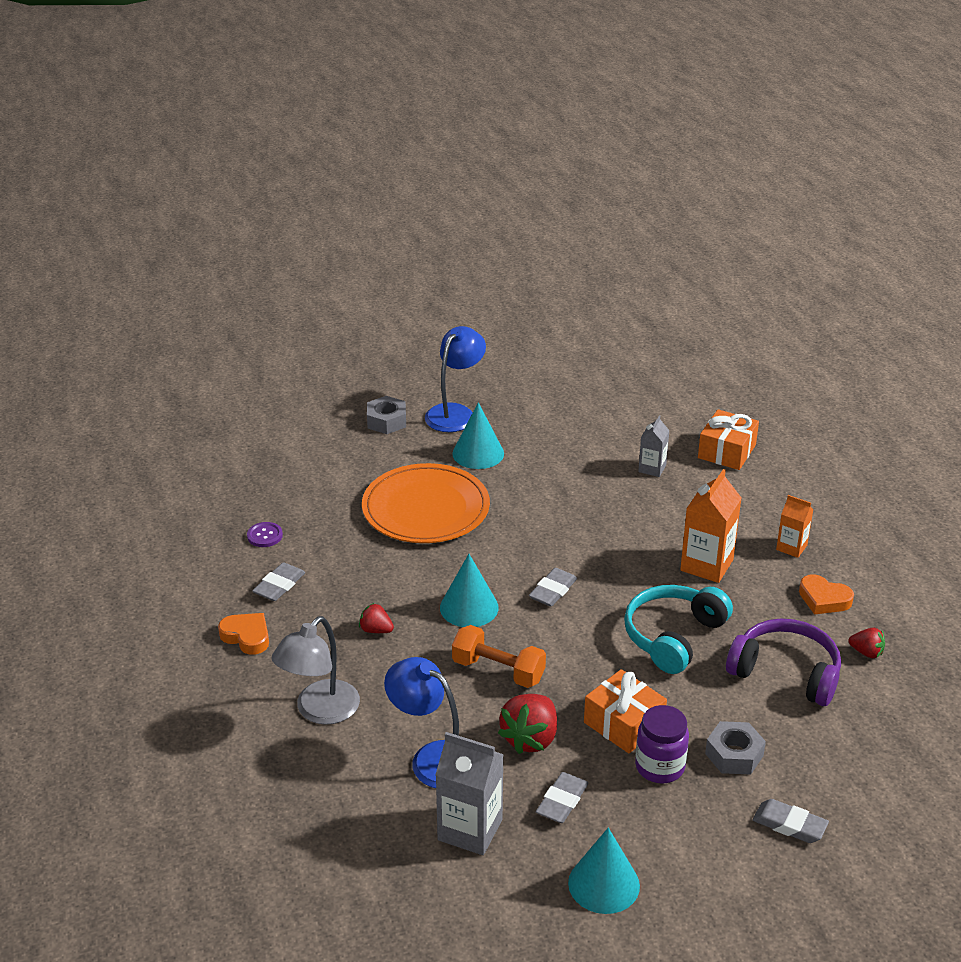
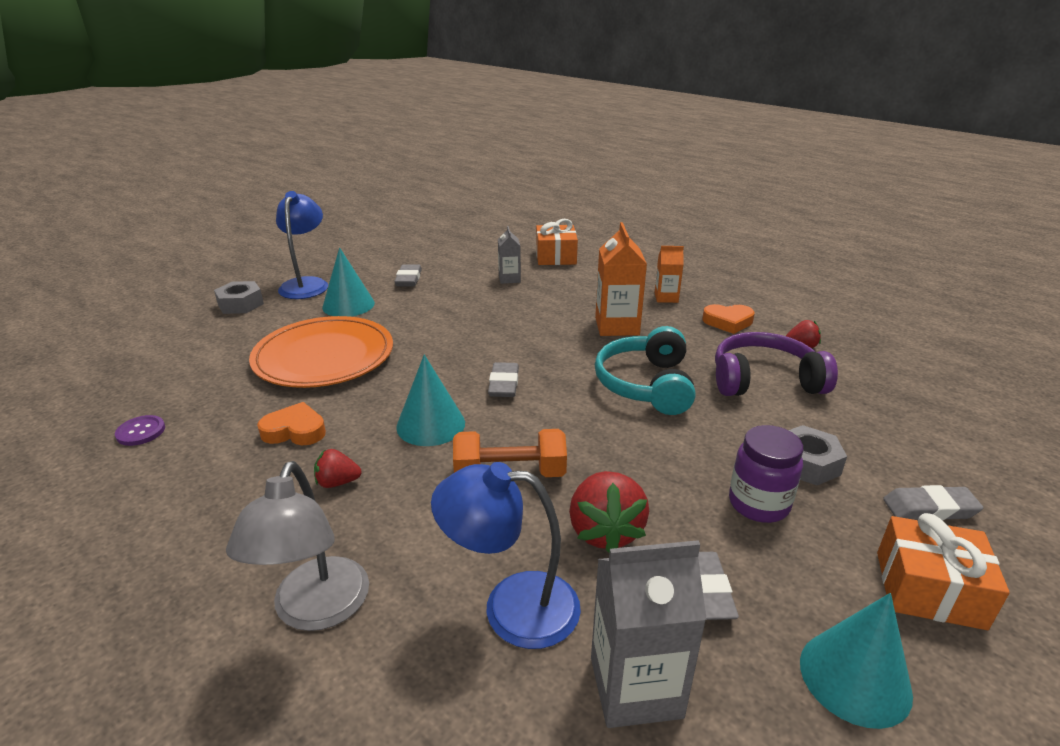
camera: 30 degrees left, 5 degrees down
orange heart [218,613,269,655] -> orange heart moved to [257,402,326,445]
grey eraser [252,562,305,601] -> grey eraser moved to [394,264,422,286]
orange gift [584,669,667,753] -> orange gift moved to [877,513,1010,630]

